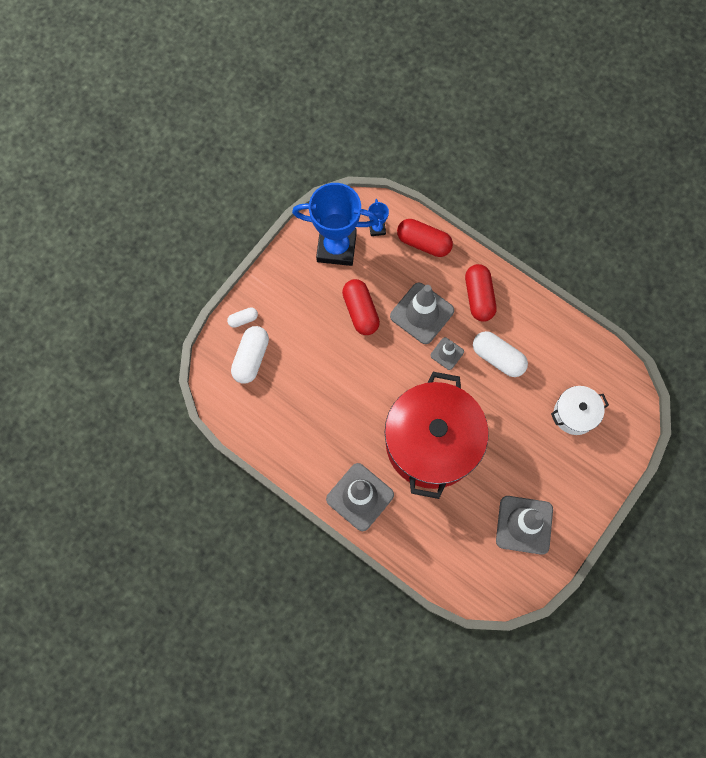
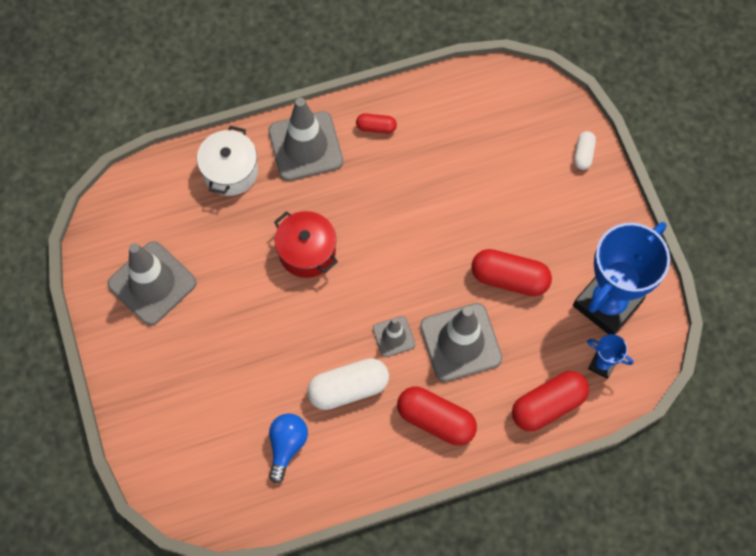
camera: 125 degrees right, 5 degrees down
white capsule [231,326,269,384] -> none
red pot [385,372,489,499] -> red pot [274,211,338,278], size x0.47
white pot [551,386,609,435] -> white pot moved to [197,126,258,196]
none -> blue light bulb [269,413,308,483]
none -> red capsule [356,113,397,134]

